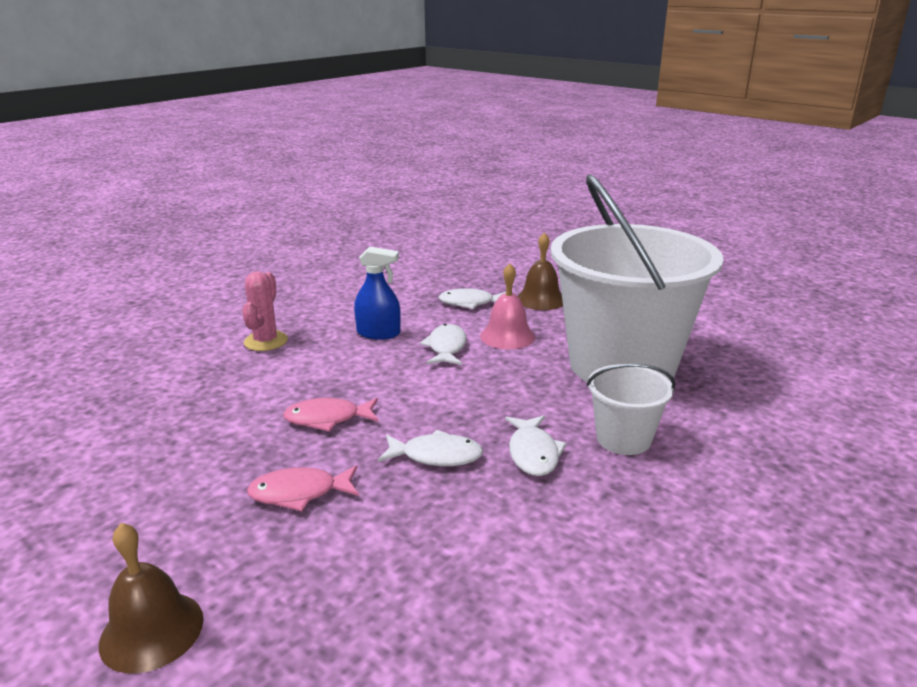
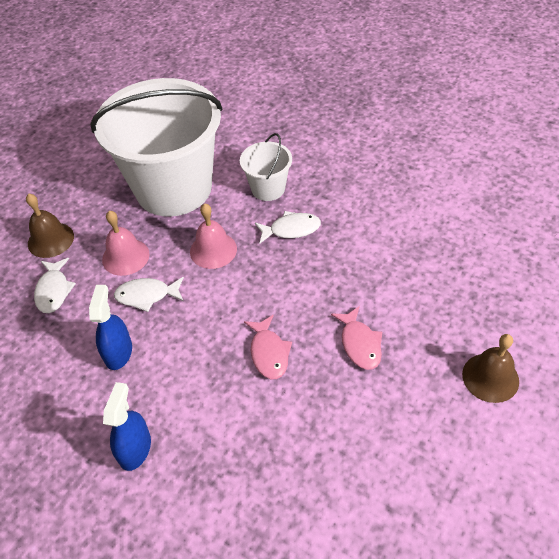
camera: 95 degrees left, 25 degrees up
pink cactus [242,271,288,351] -> blue spray bottle [103,382,151,471]
white fish [378,430,483,466] -> none
none -> pink bell [190,203,237,269]

